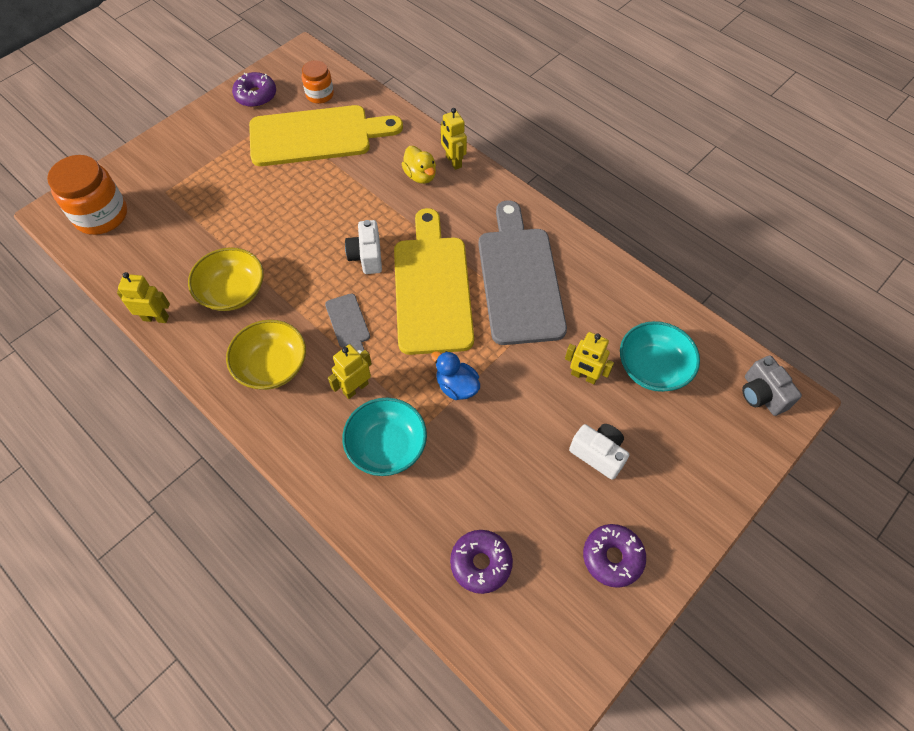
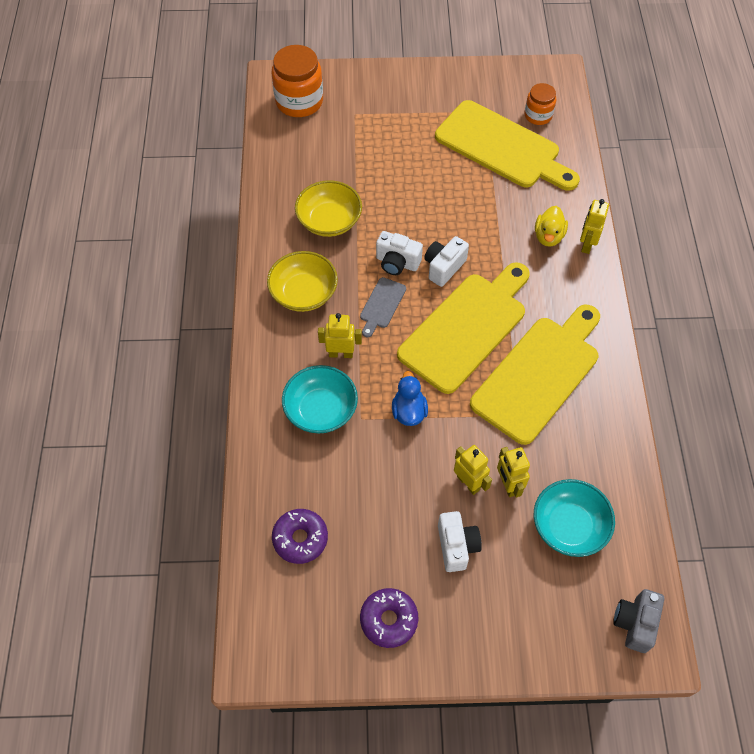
camera: 45 degrees right, 0 degrees up
yellow robot [117,272,170,323] -> yellow robot moved to [454,445,492,495]
purple donut [232,72,276,107] -> none
grey cutting board [479,200,567,345] -> yellow cutting board [470,304,600,445]
none -> white camera [376,231,423,275]

